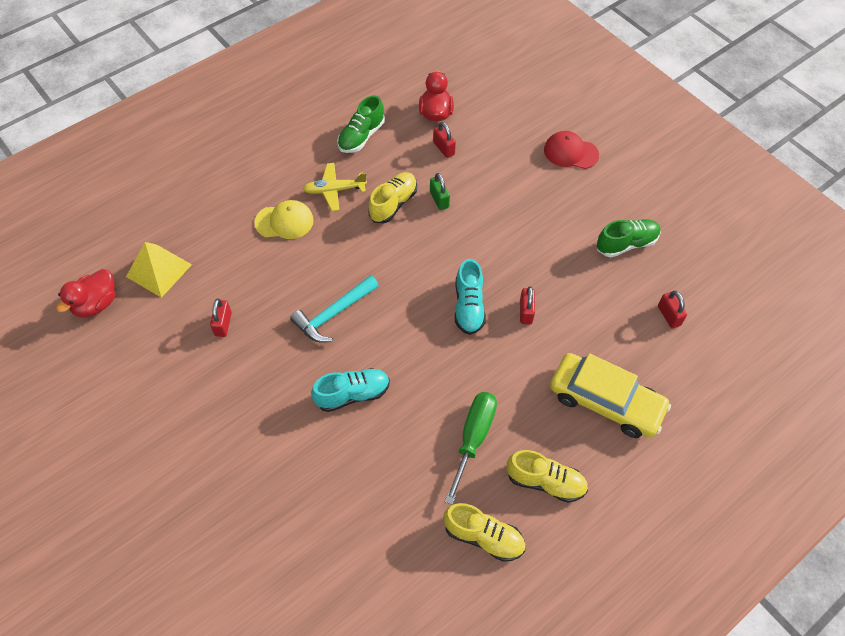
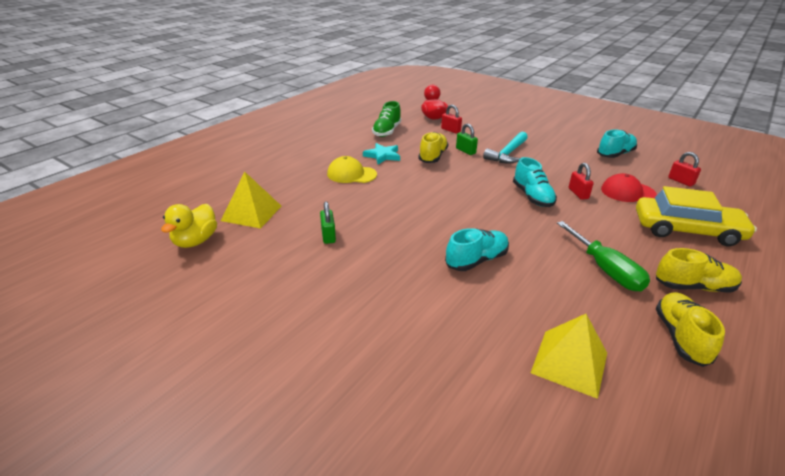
camera: 15 degrees left, 25 degrees down
red duck [56,269,115,318] -> yellow duck [161,204,217,248]
red padlock [210,299,232,337] -> green padlock [320,201,336,244]
yellow cap [254,200,314,239] -> yellow cap turned 150 degrees counterclockwise [327,156,377,183]
turquoise hammer [290,275,379,343] -> turquoise hammer moved to [483,132,528,164]
yellow plane [303,163,367,211] -> turquoise star [363,143,400,164]
yellow shoe [443,503,525,562] -> yellow shoe turned 90 degrees counterclockwise [656,292,725,367]
green screwdriver [445,392,497,505] -> green screwdriver turned 150 degrees clockwise [557,221,650,291]
red cap [544,131,599,169] -> red cap moved to [601,173,657,202]
green shoe [597,219,661,257] -> turquoise shoe [597,130,637,158]
none -> yellow pyramid [531,314,607,399]

